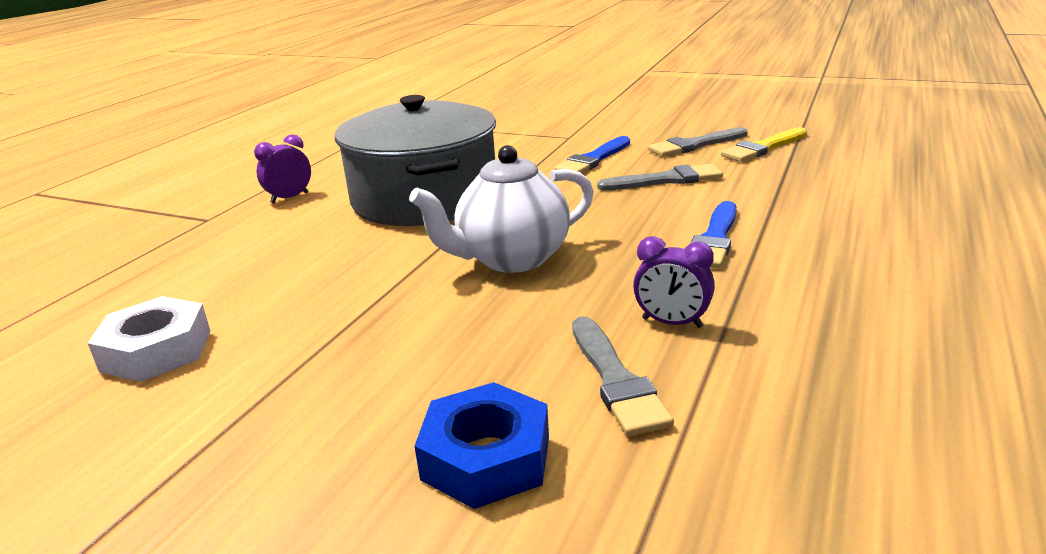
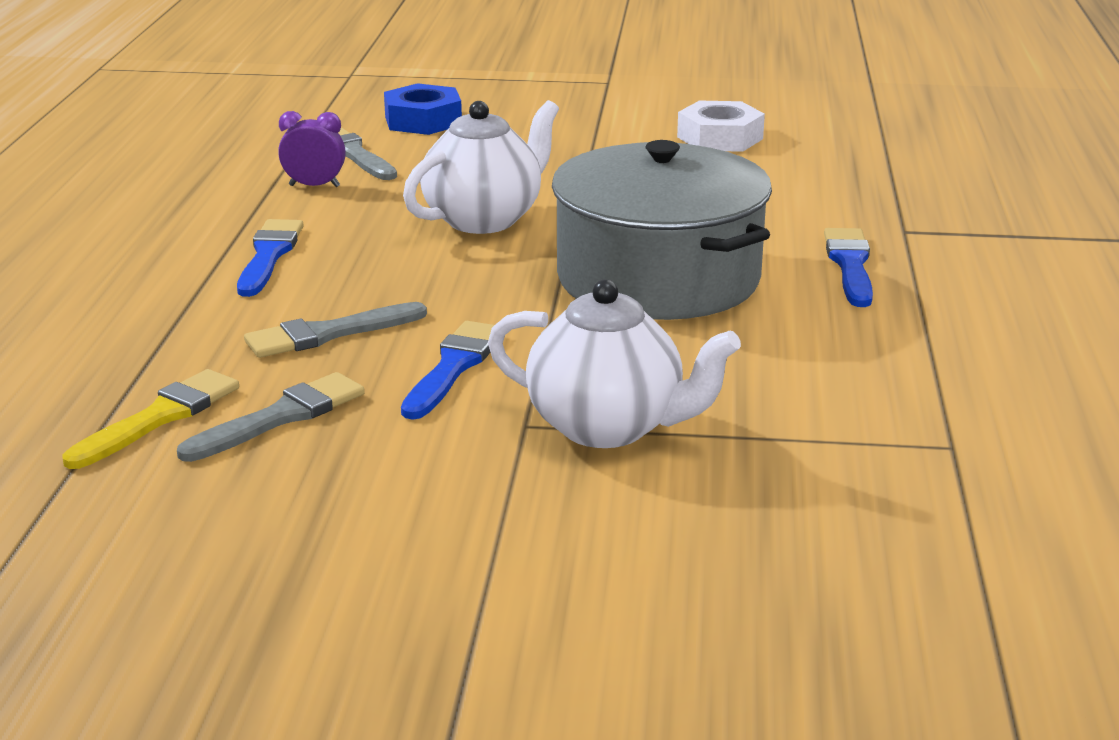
camera: 160 degrees right, 0 degrees up
purple clock [254,134,311,204] -> blue brush [824,228,873,307]
none -> white teapot [488,279,741,448]

